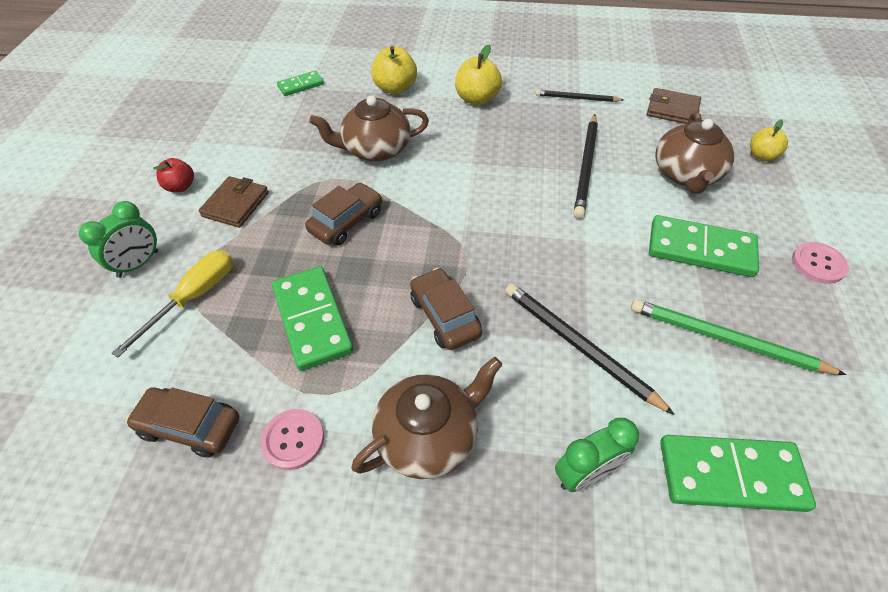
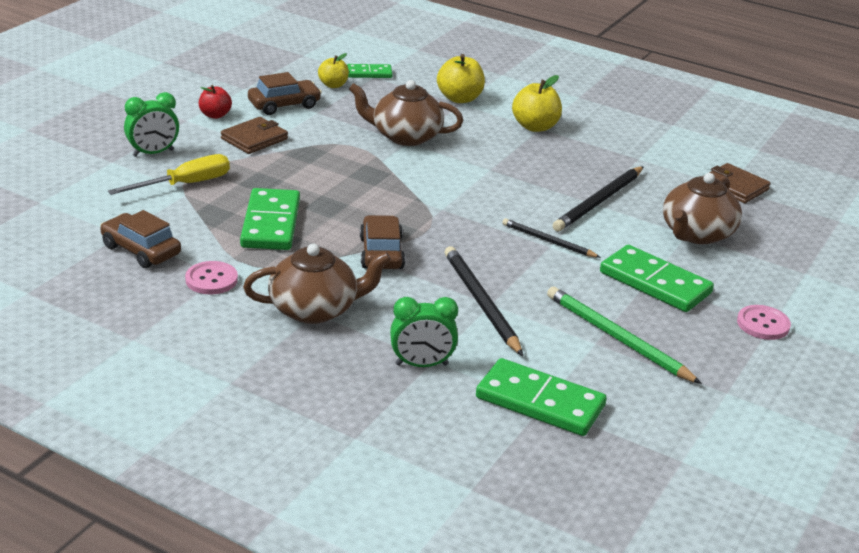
camera: 20 degrees right, 20 degrees down
brown car [305,183,382,246] -> brown car moved to [248,72,322,115]
black pencil [536,90,623,102] -> black pencil moved to [502,218,601,258]
yellow apple [750,119,788,161] -> yellow apple moved to [318,53,349,88]

